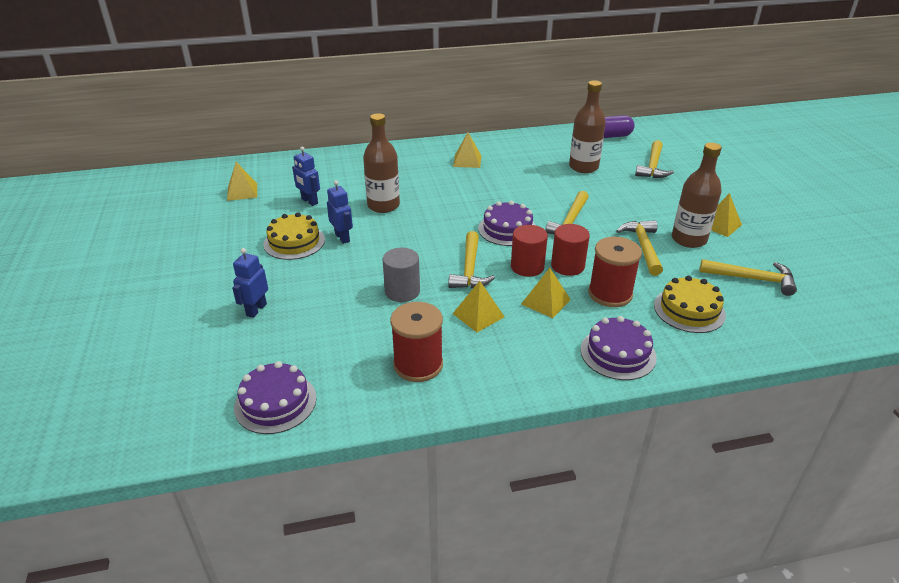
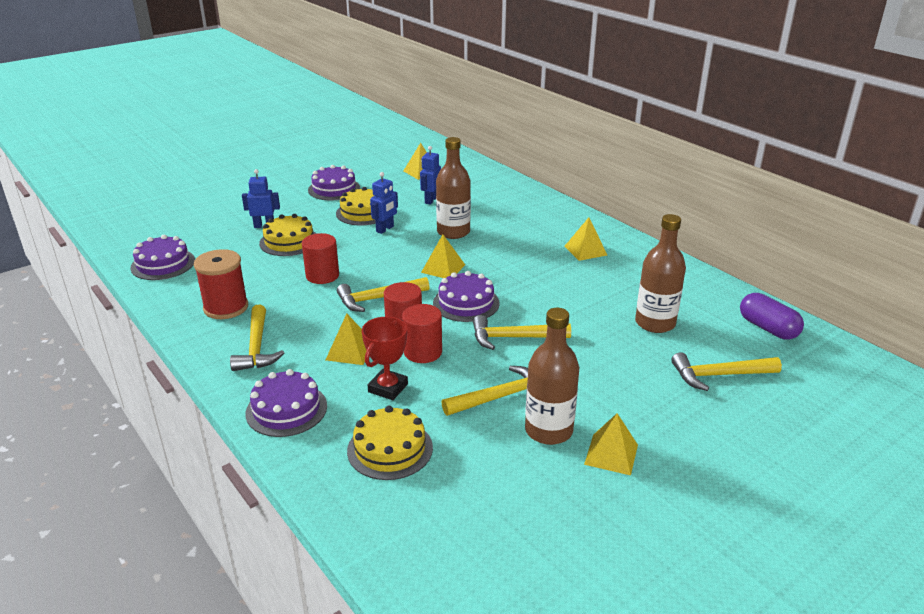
camera: 65 degrees right, 5 degrees down
grey cylinder [383,248,420,302] -> red cylinder [302,233,339,284]
yellow pyramid [453,281,504,332] -> yellow pyramid moved to [421,235,465,278]
red spool [588,237,642,307] -> red trophy [362,317,408,400]
yellow hammer [699,259,797,296] -> yellow hammer moved to [230,305,284,371]
none -> yellow cake [259,214,316,256]
none -> purple cake [308,165,360,200]

